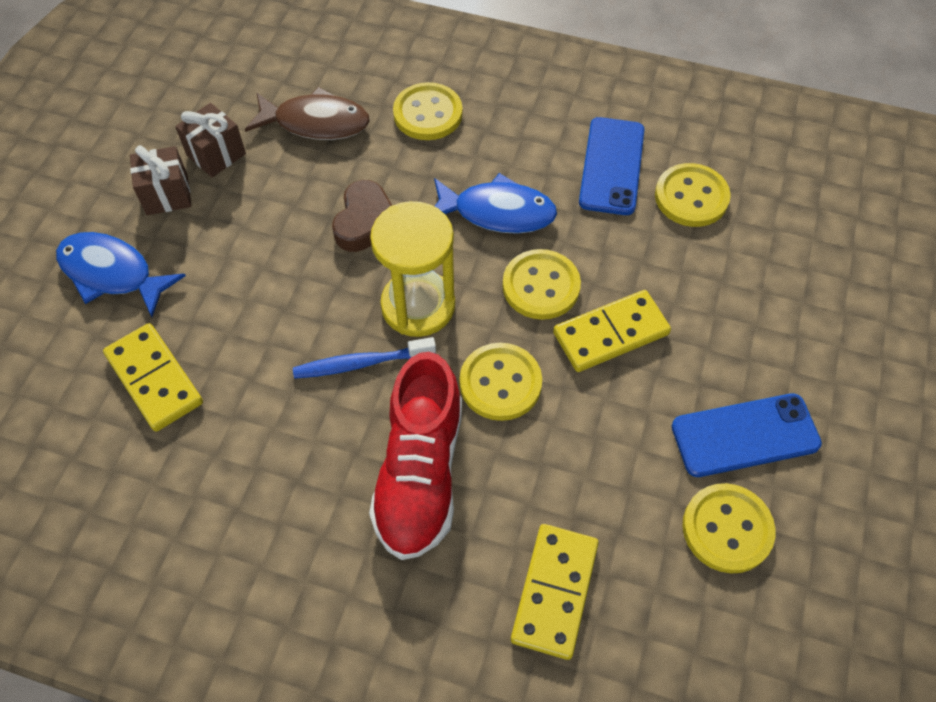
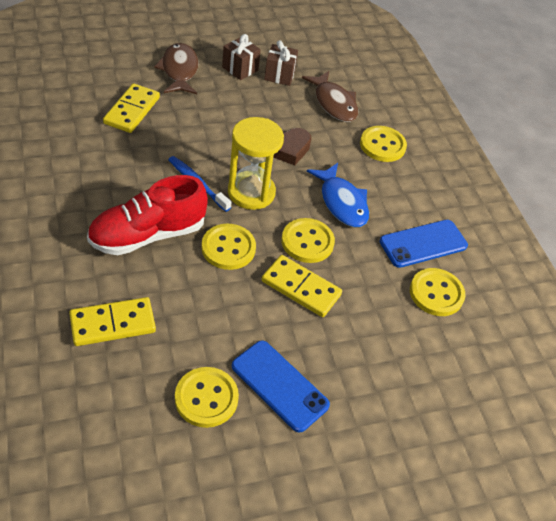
camera: 50 degrees right, 10 degrees down
blue fish [56,232,186,317] -> brown fish [154,43,199,94]

